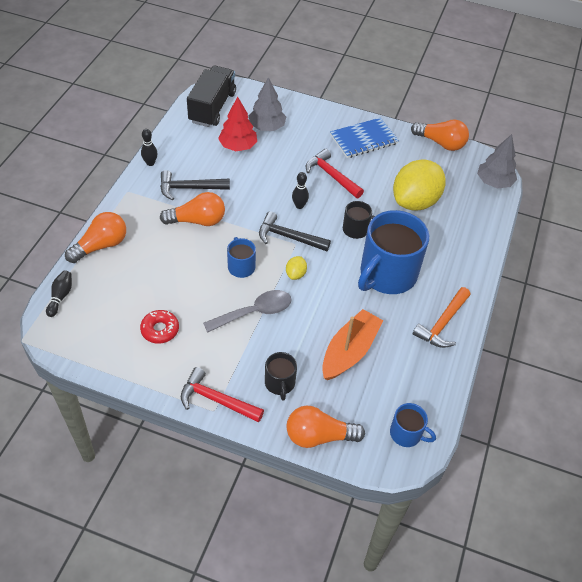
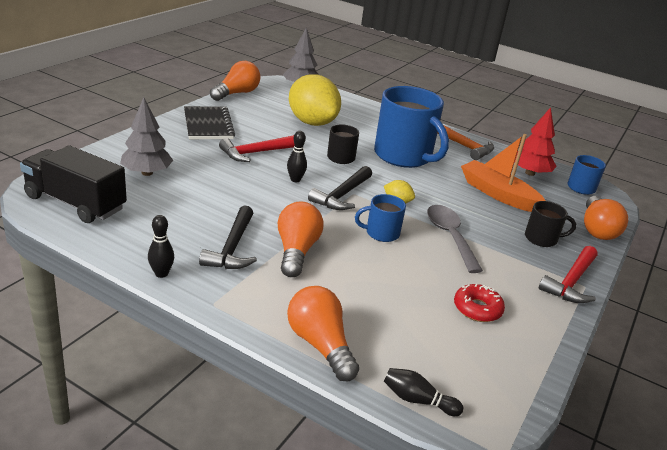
camera: 80 degrees left, 20 degrees down
red tree [218,97,257,151] -> red tree moved to [515,107,557,176]
blue notebook [330,117,399,158] -> black notebook [184,106,235,139]

